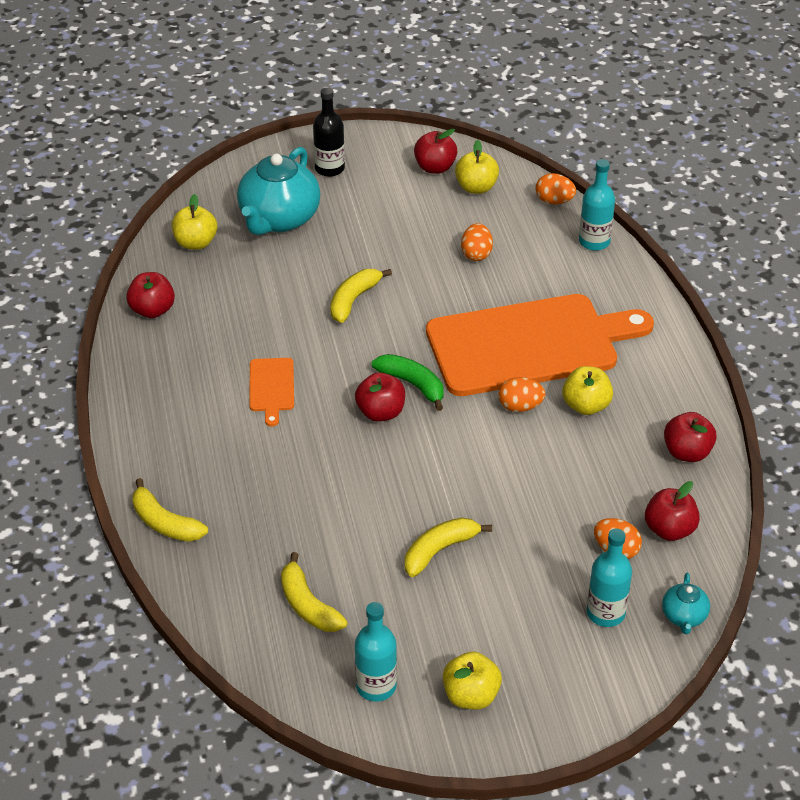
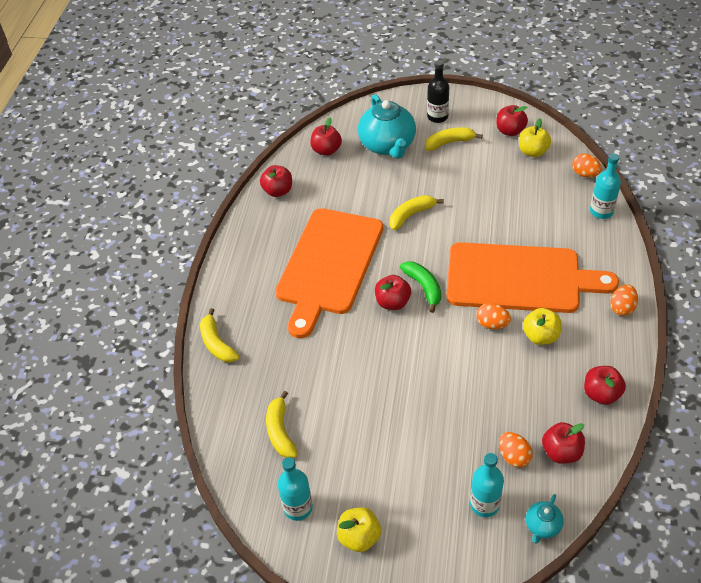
camera: 25 degrees right, 5 degrees up
yellow apple [172,194,217,250] -> red apple [310,118,342,156]
turquoise teapot [237,147,321,235] -> turquoise teapot turned 60 degrees counterclockwise [358,94,416,159]
orange cutting board [249,358,294,426] -> orange cutting board [275,208,383,338], size x2.50
yellow banana [405,518,492,577] -> yellow banana moved to [425,127,483,151]
orange egg [461,223,493,261] -> orange egg moved to [610,284,638,316]

